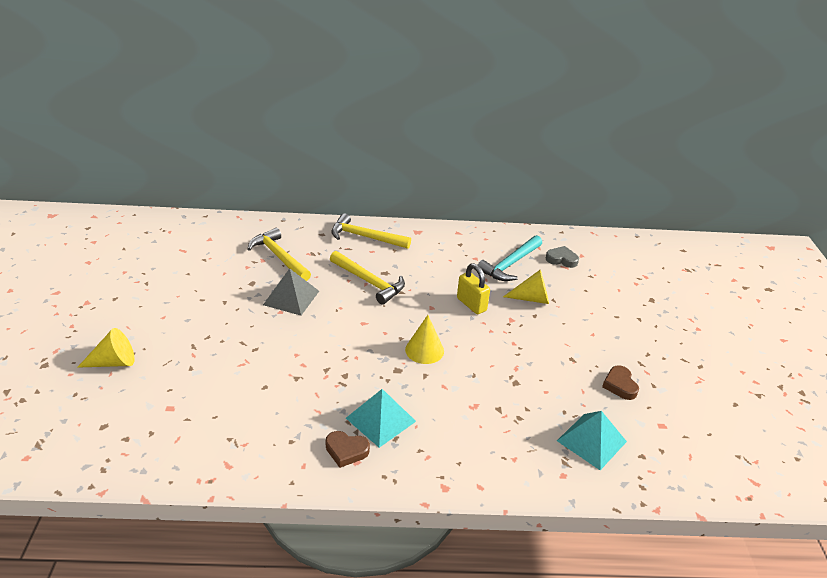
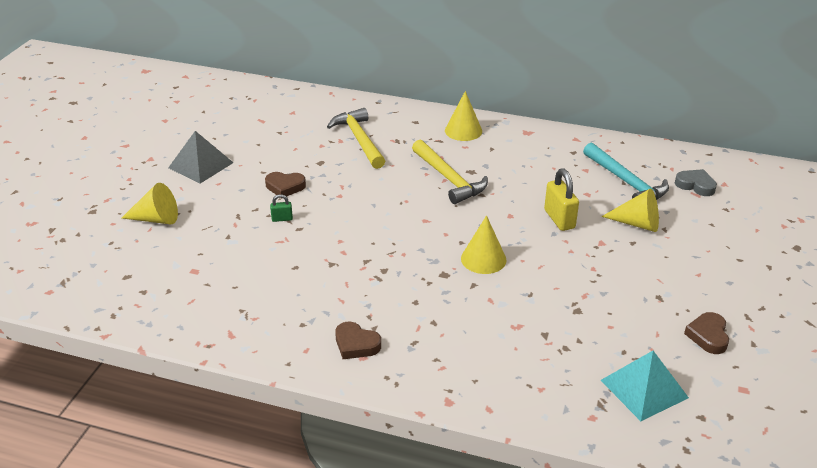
camera: 20 degrees right, 0 degrees up
grey pyramid [263,268,319,316] -> grey pyramid moved to [168,131,234,184]
yellow hammer [331,213,411,249] -> yellow cone [445,91,482,141]
turquoise pyramid [346,389,416,448] -> none
turquoise hammer [478,235,542,281] -> turquoise hammer turned 90 degrees counterclockwise [583,143,669,200]
none -> brown heart [265,172,306,197]
none -> green padlock [270,194,293,222]

